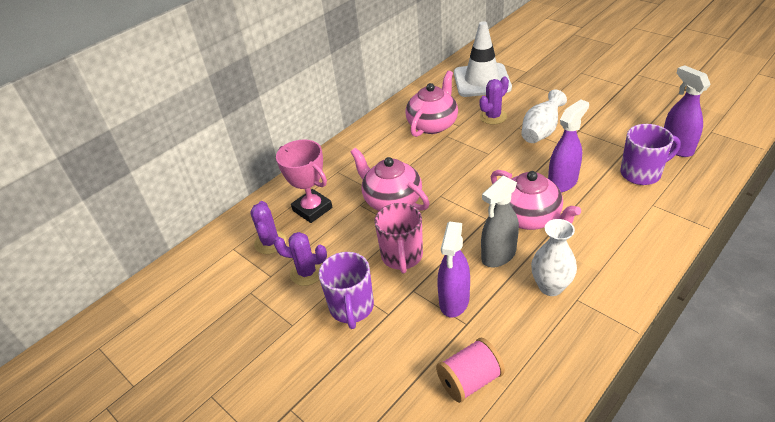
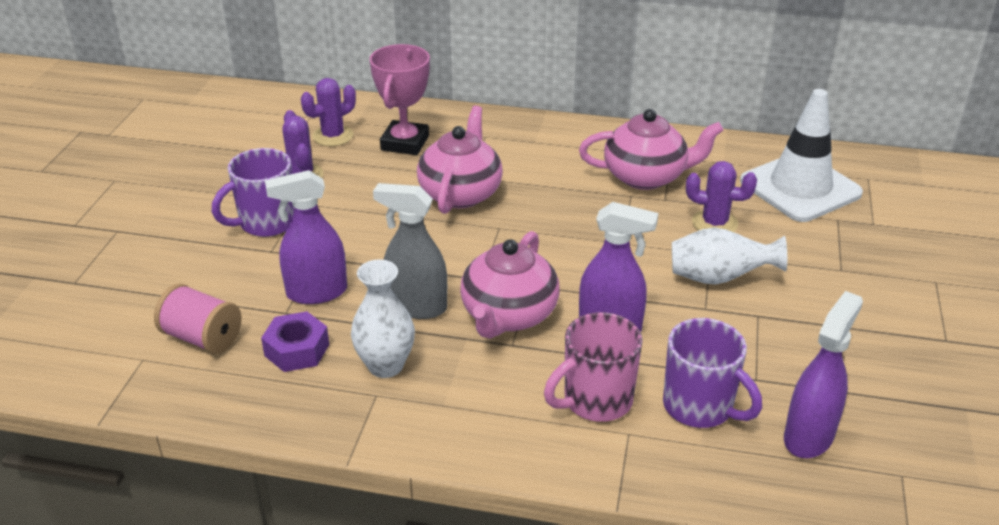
camera: 55 degrees right, 5 degrees down
pink mug [374,203,423,273] -> pink mug moved to [544,312,643,422]
none -> purple nut [261,311,329,372]

